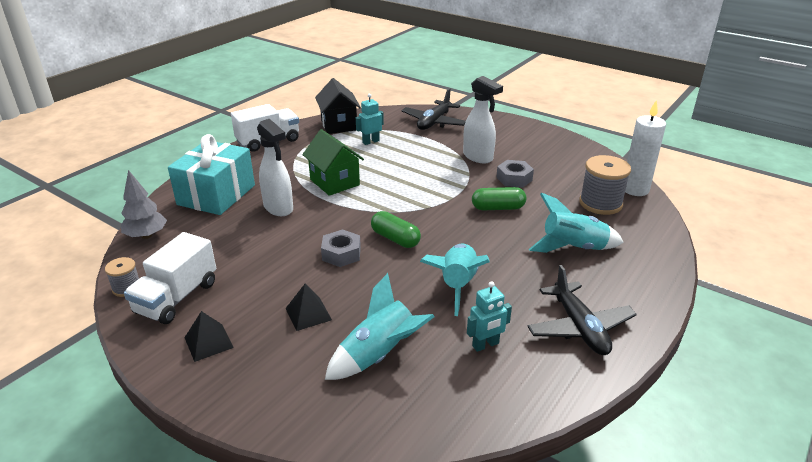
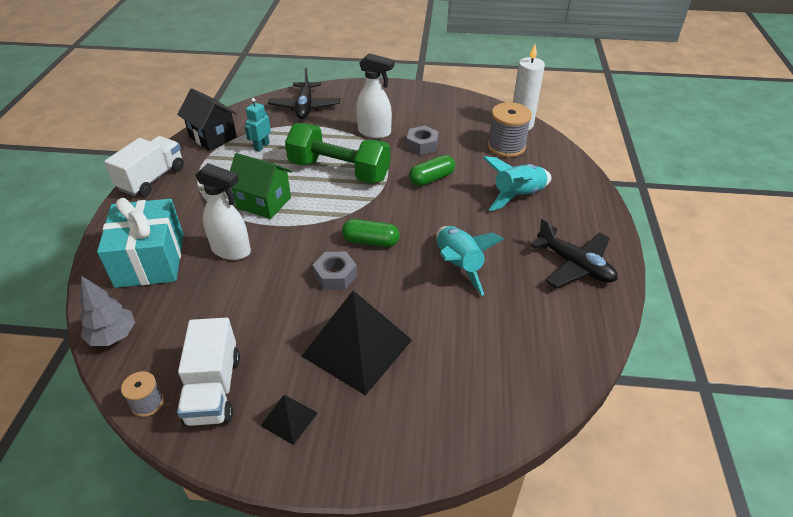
camera: 30 degrees left, 10 degrees up
black pyramid [285,284,332,331] -> black pyramid [302,290,412,396], size x2.14
turquoise rocket [325,273,435,380] -> none
turquoise robot [467,281,512,352] -> none
none -> green dumbbell [285,123,390,184]

